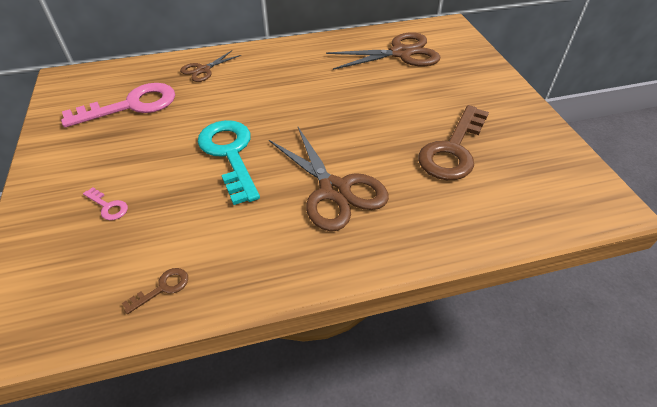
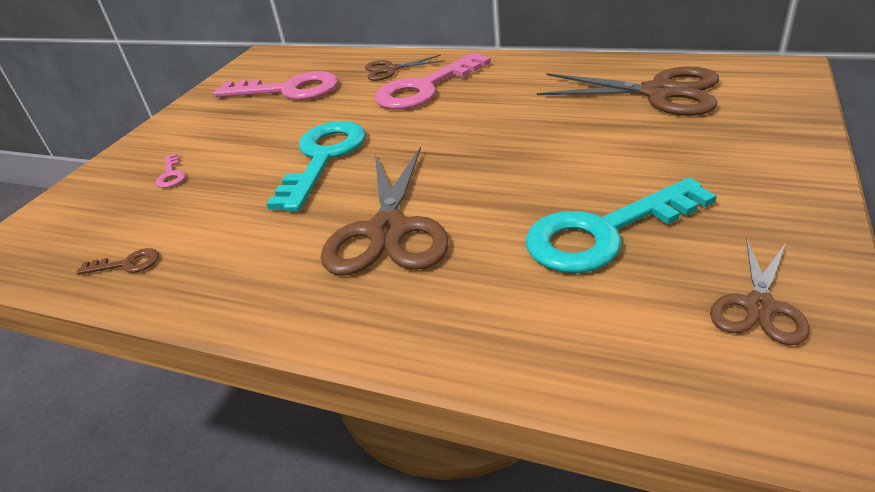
camera: 40 degrees right, 10 degrees down
brown key [418,105,489,180] -> turquoise key [525,178,717,273]
none -> pink key [375,52,491,110]
none -> brown scissors [710,238,809,345]

